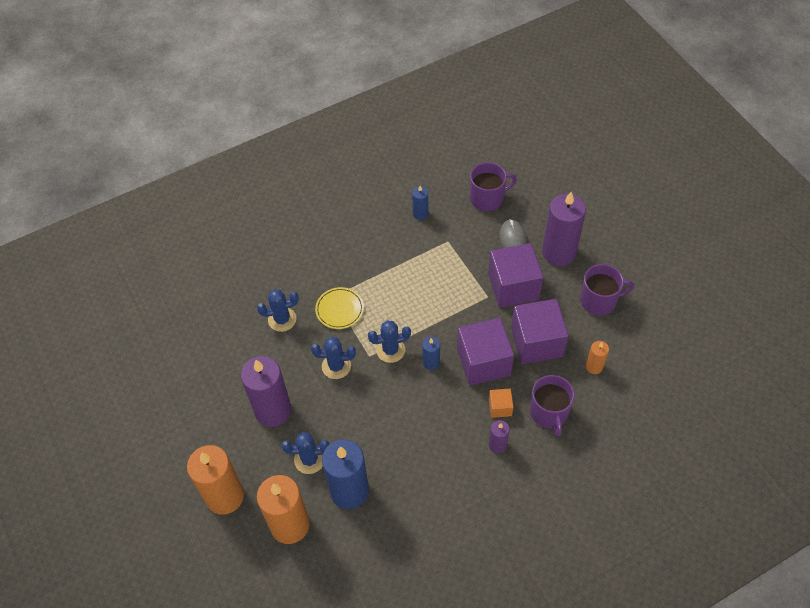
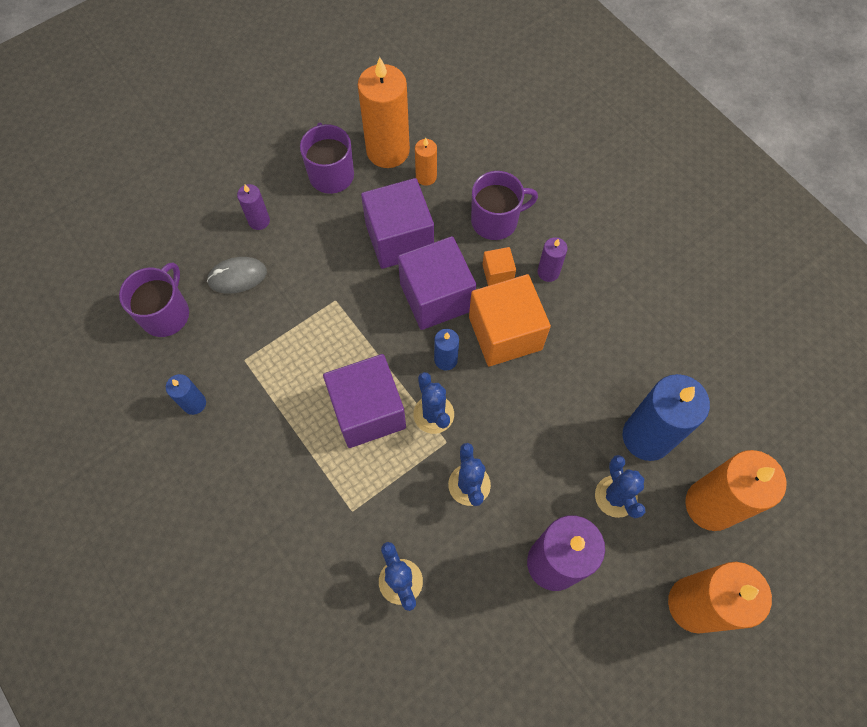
camera: 100 degrees left, 10 degrees up
yellow plate [315,287,364,329] -> none
purple mug [470,162,517,211] -> purple mug turned 45 degrees clockwise [119,262,189,337]
purple cube [488,243,543,308] -> purple cube moved to [323,354,406,448]
purple candle [542,192,586,266] -> purple candle [237,184,270,230], size x0.48
none -> orange candle [358,57,410,168]
none -> orange cube [469,274,551,367]

